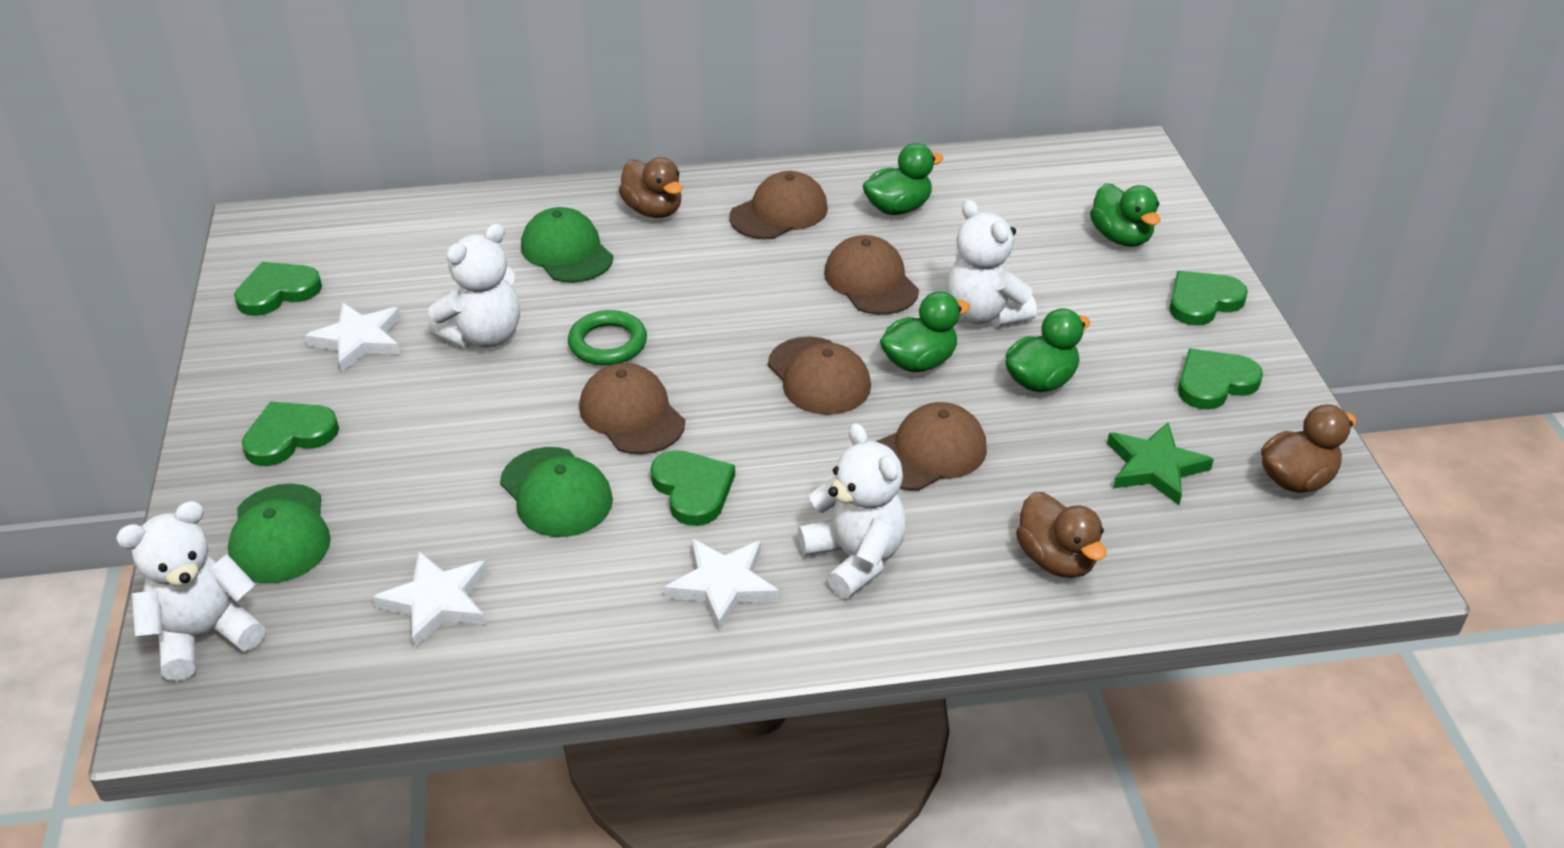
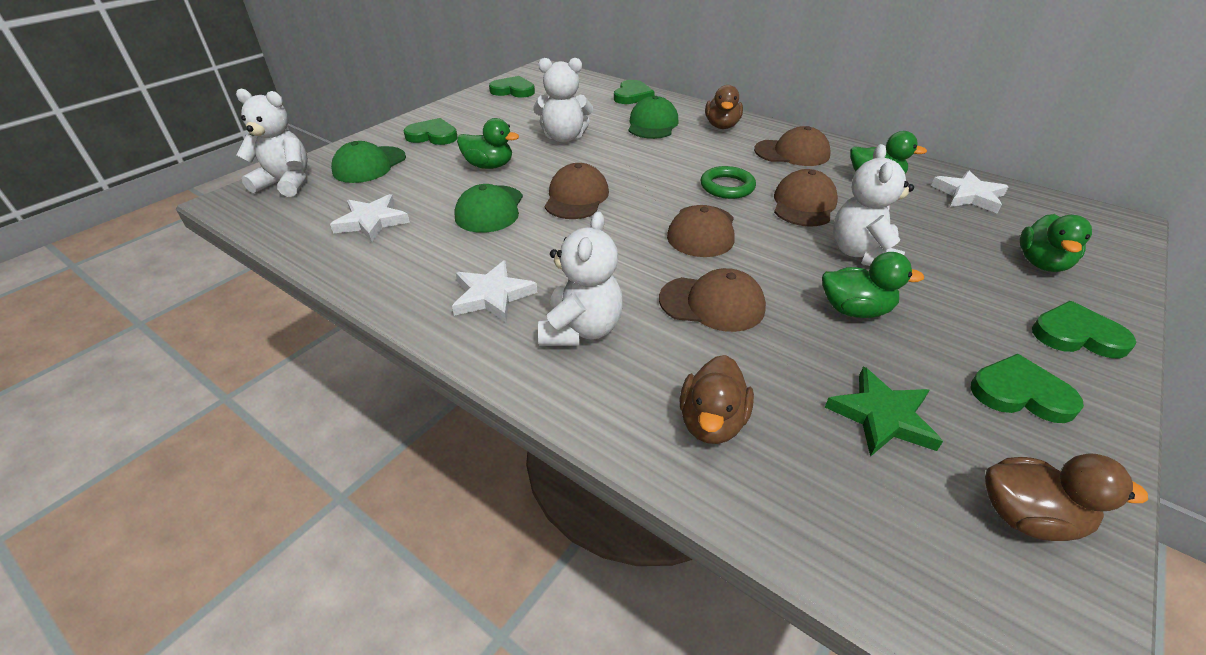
camera: 45 degrees right, 0 degrees up
white star [305,302,401,372] -> white star moved to [931,170,1008,213]
green ring [568,310,647,366] -> green ring moved to [701,166,756,199]
green heart [650,450,735,526] -> green heart moved to [614,80,655,104]
green duck [880,291,970,372] -> green duck moved to [457,118,519,169]

